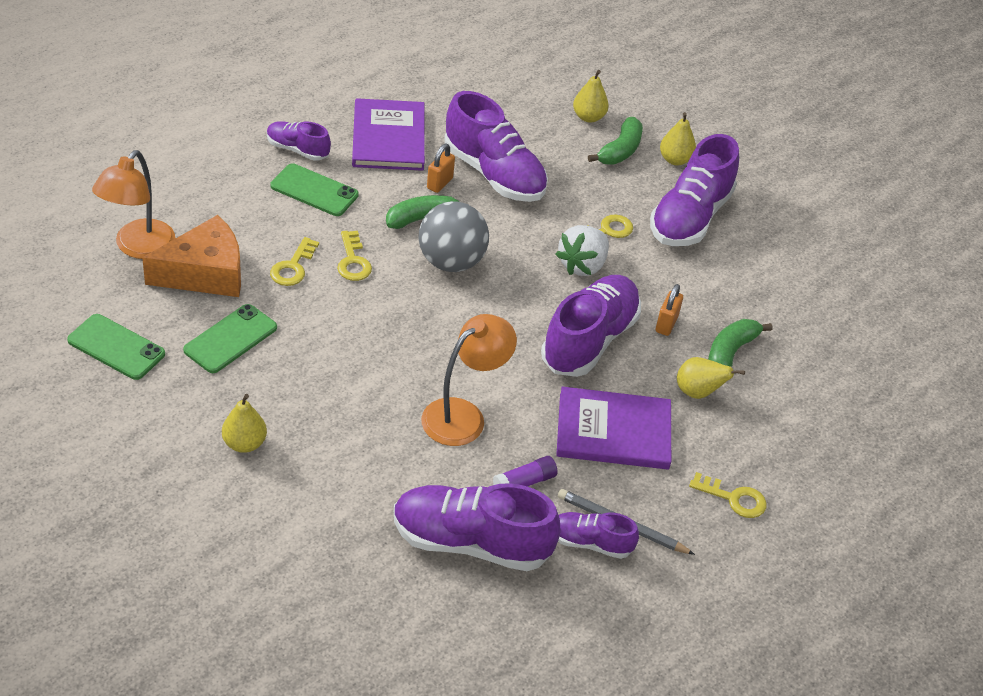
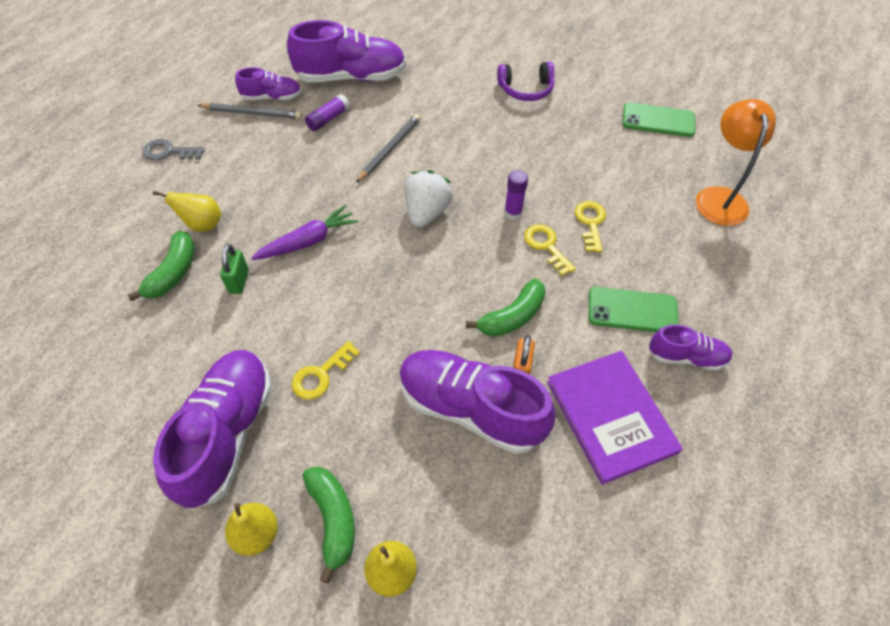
camera: 165 degrees right, 10 degrees up
orange cheese [142,215,241,297] -> none
green phone [183,304,277,373] -> none
yellow pear [222,394,267,453] -> purple headphones [497,62,555,101]
grey ball [418,201,489,272] -> none
orange lamp [421,314,517,446] -> grey pencil [356,114,421,183]
purple shoe [541,275,641,377] -> purple carrot [251,205,358,260]
white strawberry [556,225,609,276] -> white strawberry moved to [405,170,453,228]
purple book [556,386,671,470] -> none
green banana [588,117,643,165] -> green banana turned 150 degrees clockwise [303,466,355,583]
orange padlock [656,284,683,336] -> green padlock [220,244,249,294]
yellow key [689,472,767,518] -> grey key [143,139,205,161]
none -> purple glue stick [504,170,528,220]

